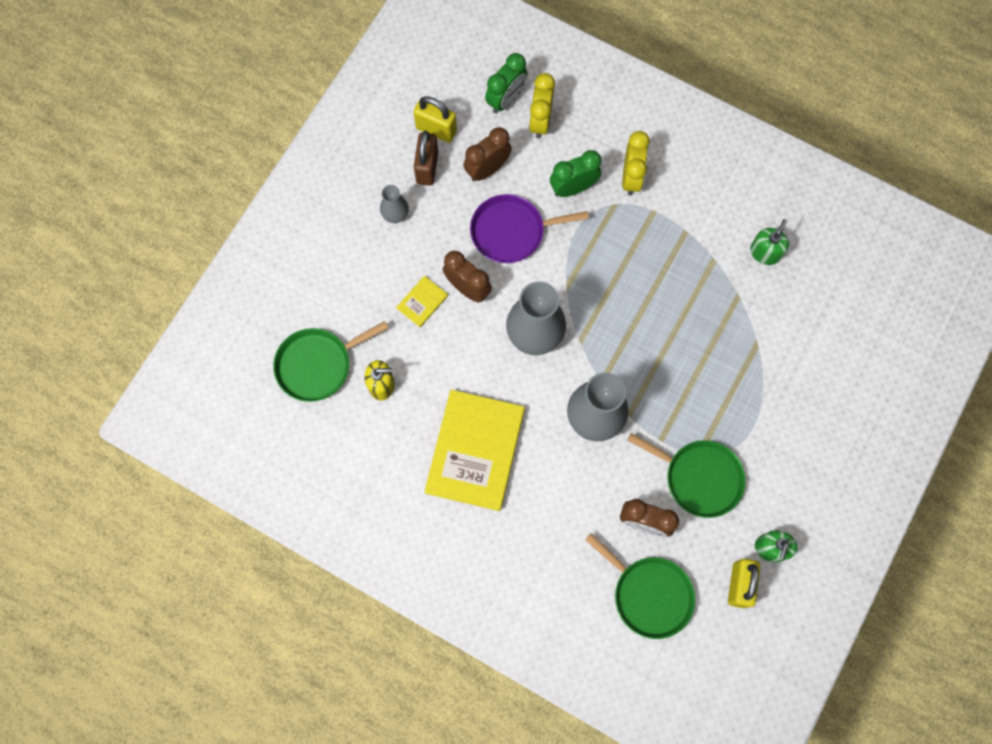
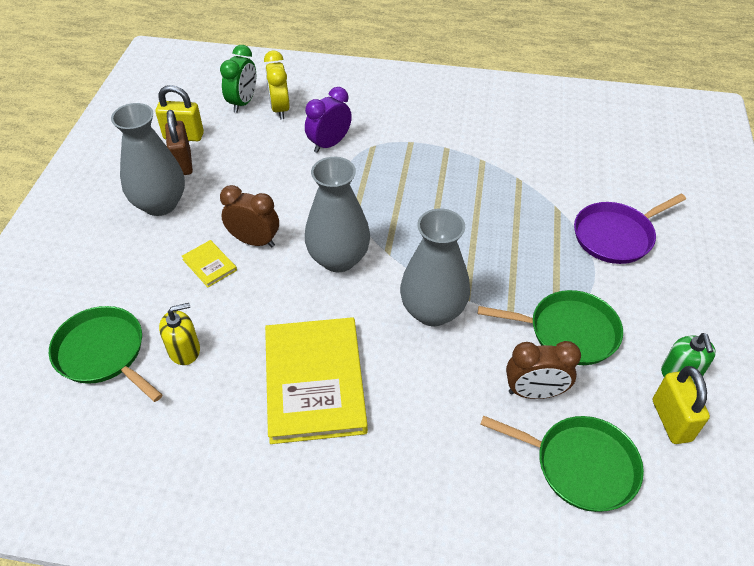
camera: 20 degrees left, 25 degrees down
green pan [273,321,388,402] -> green pan turned 90 degrees clockwise [49,306,162,402]
grey vase [380,185,409,223] -> grey vase [111,103,185,216], size x2.00
yellow book [397,276,448,327] -> yellow book turned 60 degrees counterclockwise [182,240,237,287]
brown clock [463,127,512,181] -> none
purple pan [470,194,589,263] -> purple pan moved to [574,194,686,264]
green clock [550,150,601,197] -> purple clock [305,87,352,153]
yellow clock [622,131,650,195] -> none
green soap dispenser [750,219,789,265] -> none

